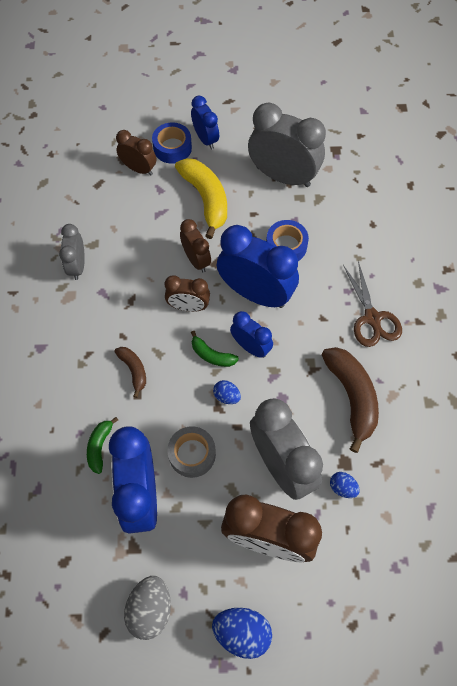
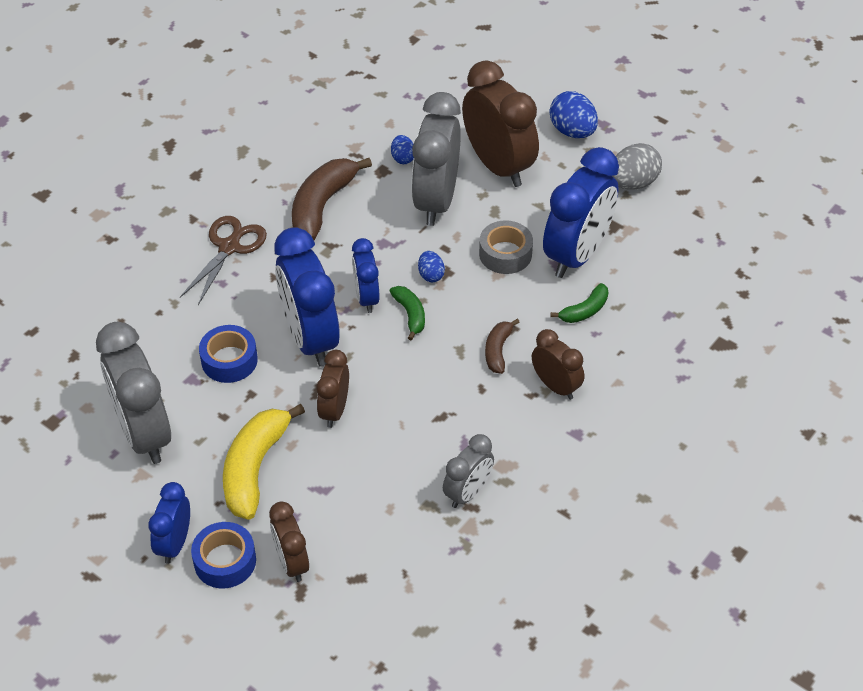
camera: 140 degrees left, 15 degrees down
brown clock [165,275,210,312] -> brown clock moved to [532,329,584,400]

